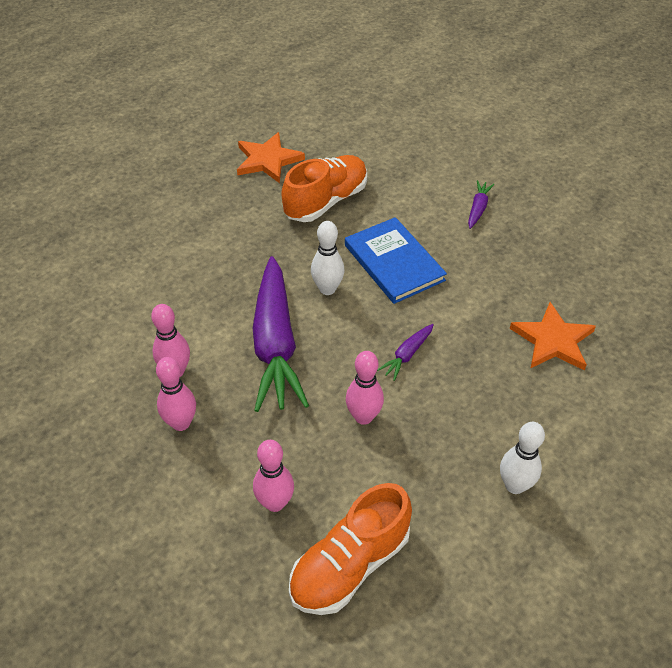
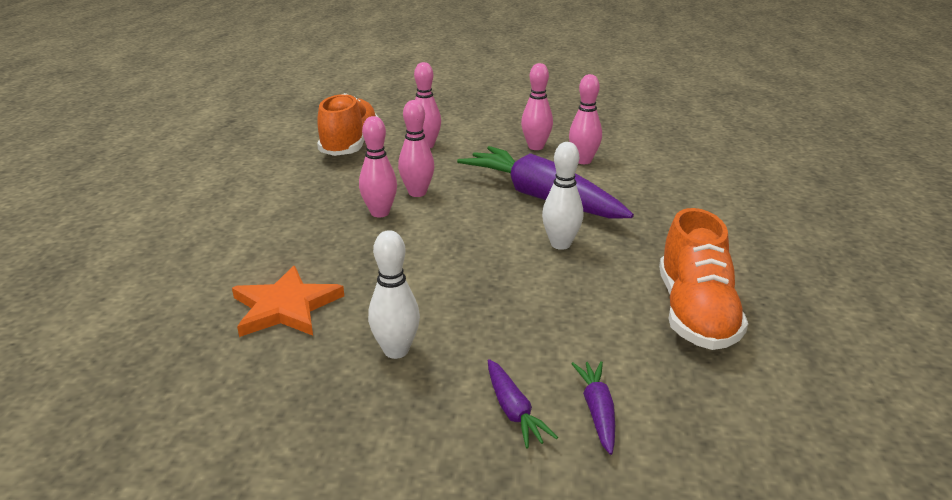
camera: 140 degrees right, 20 degrees down
orange star [237,132,305,183] -> none
blue book [345,217,447,304] -> none
purple carrot [377,324,434,381] -> purple carrot moved to [571,361,615,455]
white bowling pin [500,422,545,494] -> white bowling pin moved to [368,230,420,359]
none -> pink bowling pin [359,116,397,218]

